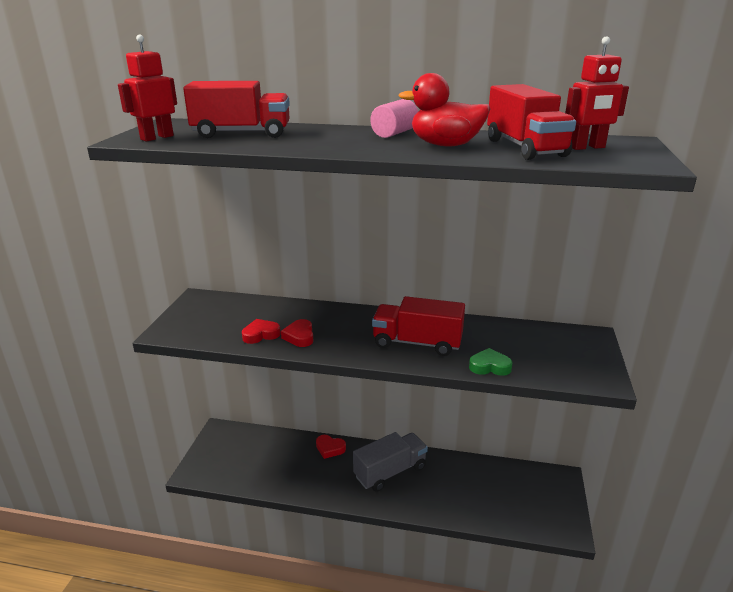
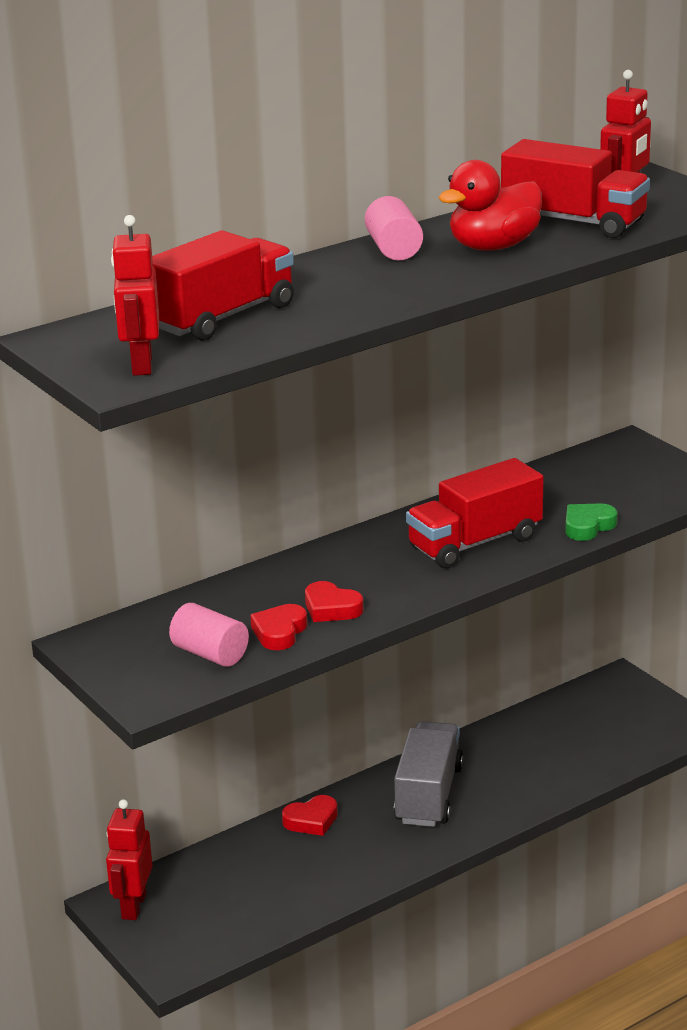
camera: 45 degrees left, 0 degrees up
none -> red robot [106,799,153,920]
none -> pink cylinder [169,603,249,667]

